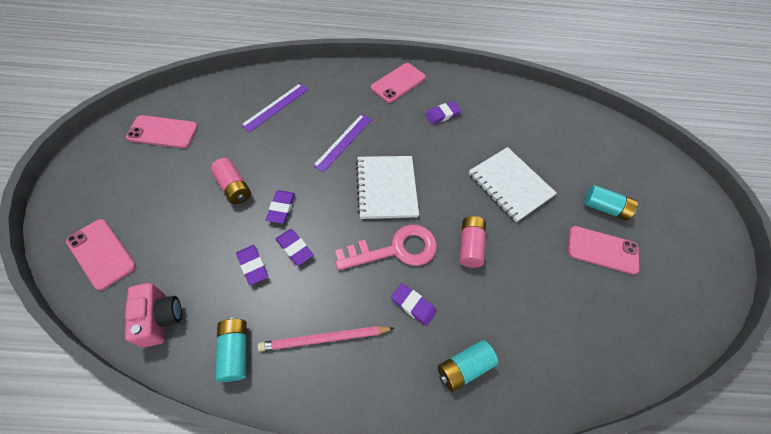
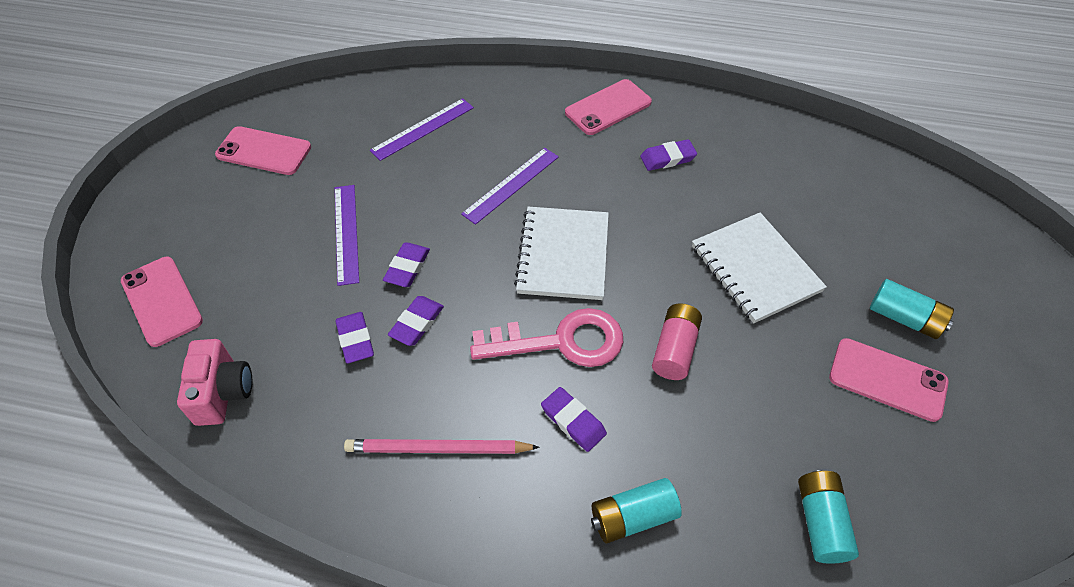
camera: 15 degrees right, 5 degrees down
pink battery [210,158,251,204] -> purple ruler [335,185,359,286]
turquoise battery [215,318,247,382] -> turquoise battery moved to [798,470,859,564]
purple eraser [276,229,313,266] -> purple eraser turned 60 degrees clockwise [388,296,444,346]

